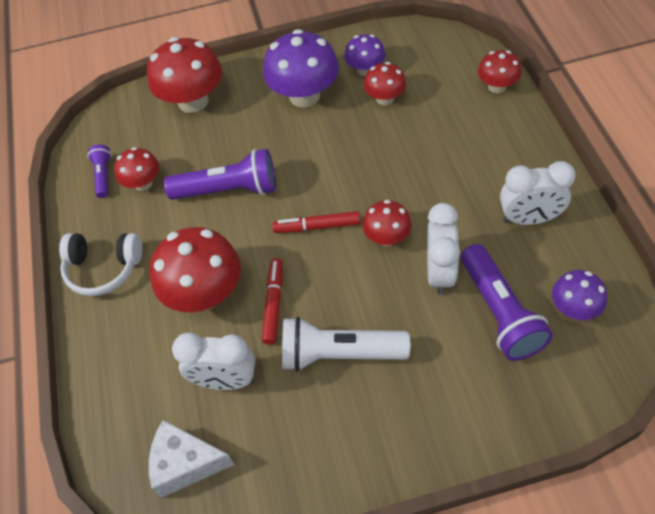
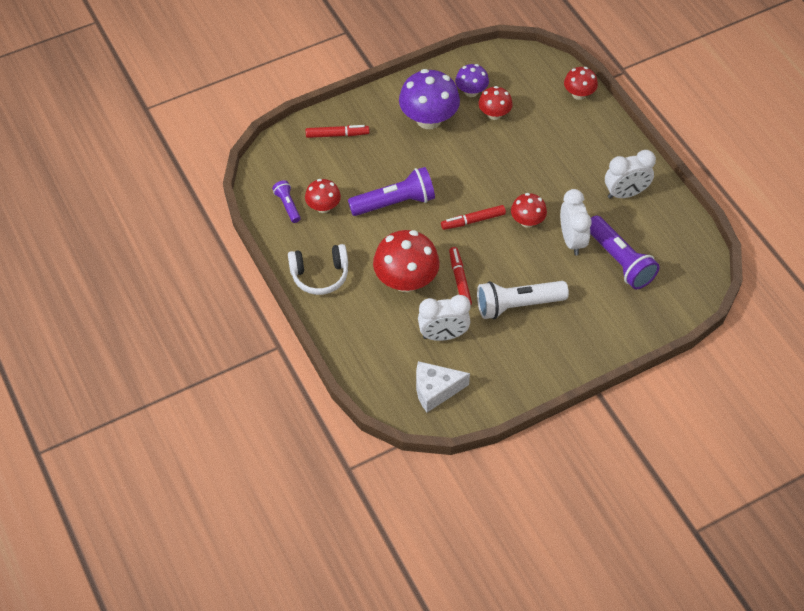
camera: 20 degrees left, 0 degrees up
red mushroom [147,37,222,113] -> red marker [306,125,369,138]
purple mushroom [552,270,607,320] -> none

